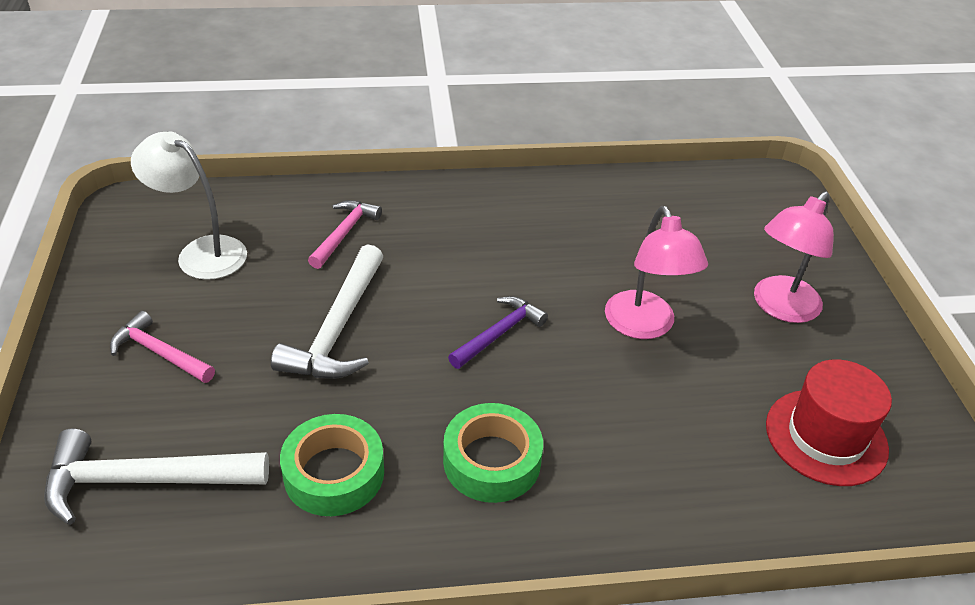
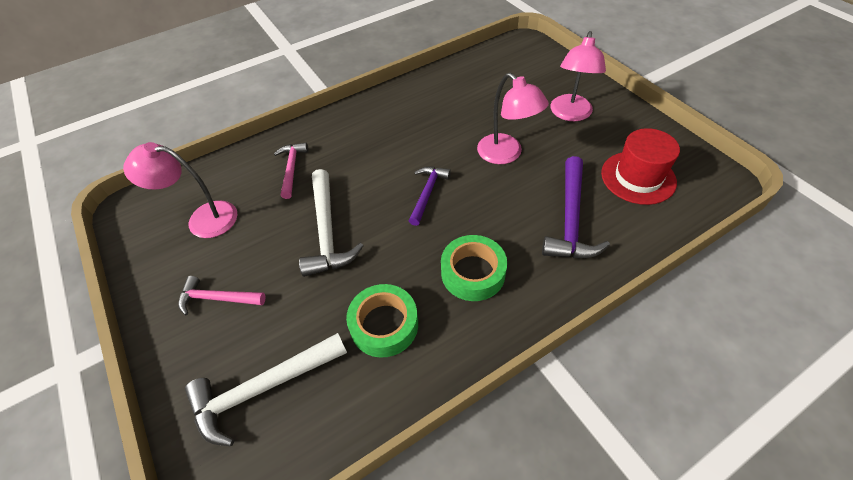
camera: 20 degrees left, 10 degrees up
white lamp [131,132,247,280] -> pink lamp [123,142,237,238]
none -> purple hammer [542,156,610,258]

